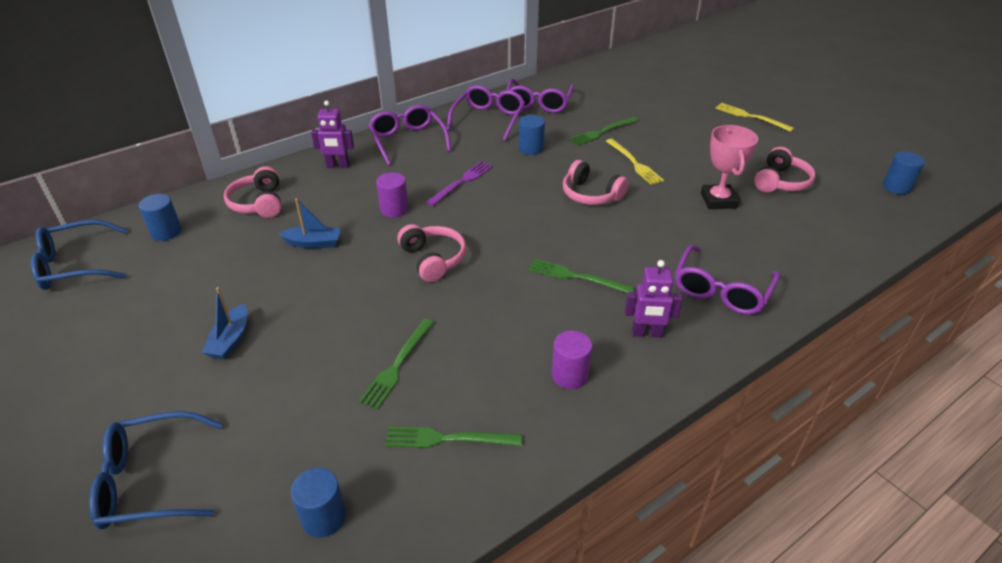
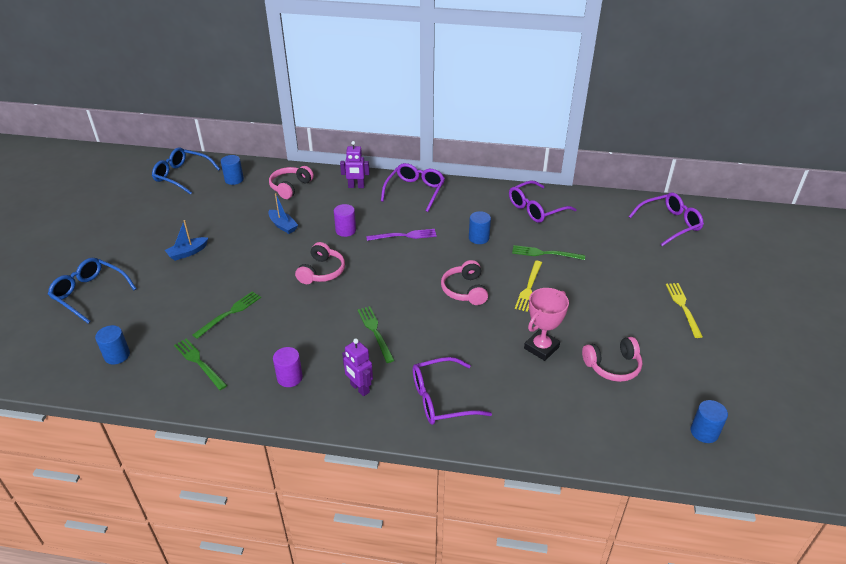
camera: 45 degrees right, 0 degrees up
purple robot [311,101,354,168] -> purple robot turned 45 degrees counterclockwise [340,141,370,188]
green fork [359,319,434,410] -> green fork turned 150 degrees clockwise [193,291,261,339]
purple glasses [447,85,525,141] -> purple glasses moved to [629,192,704,246]

